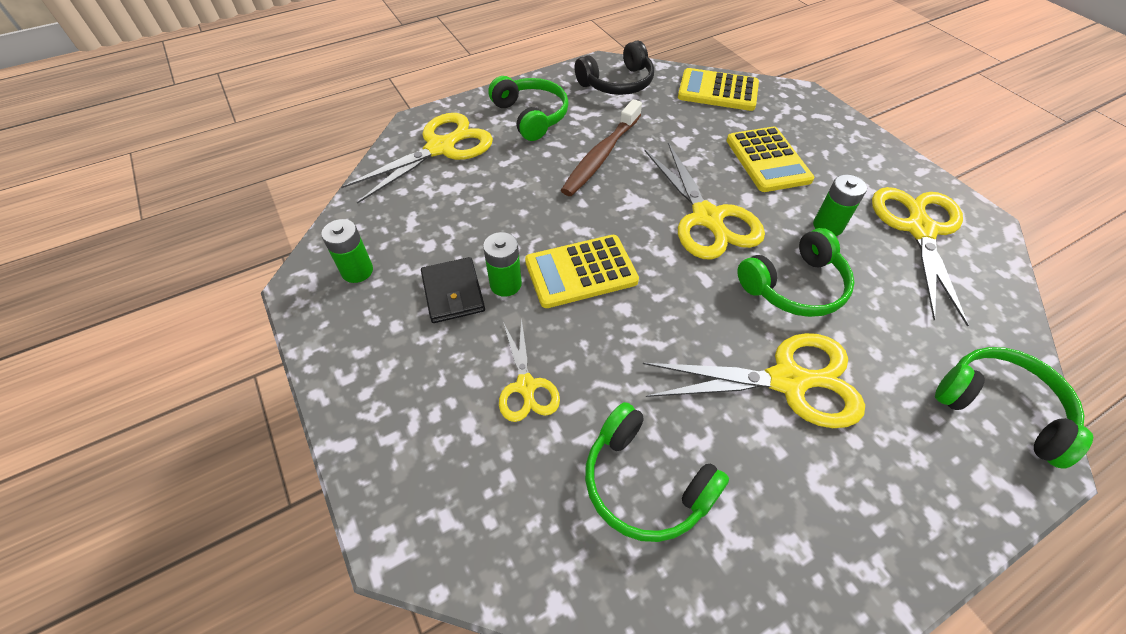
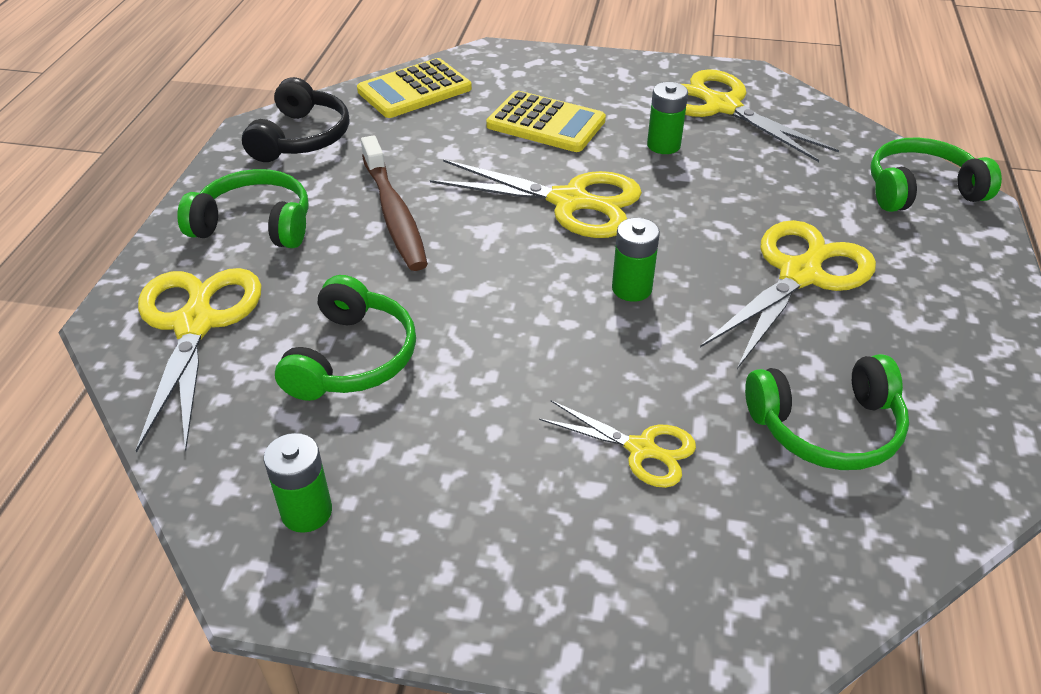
camera: 50 degrees left, 10 degrees down
black wallet [421,257,485,323] -> none
green battery [483,232,522,297] -> green battery moved to [612,218,660,302]
yellow calculator [525,235,639,308] -> none
green headphones [738,228,854,317] -> green headphones moved to [275,275,416,401]

